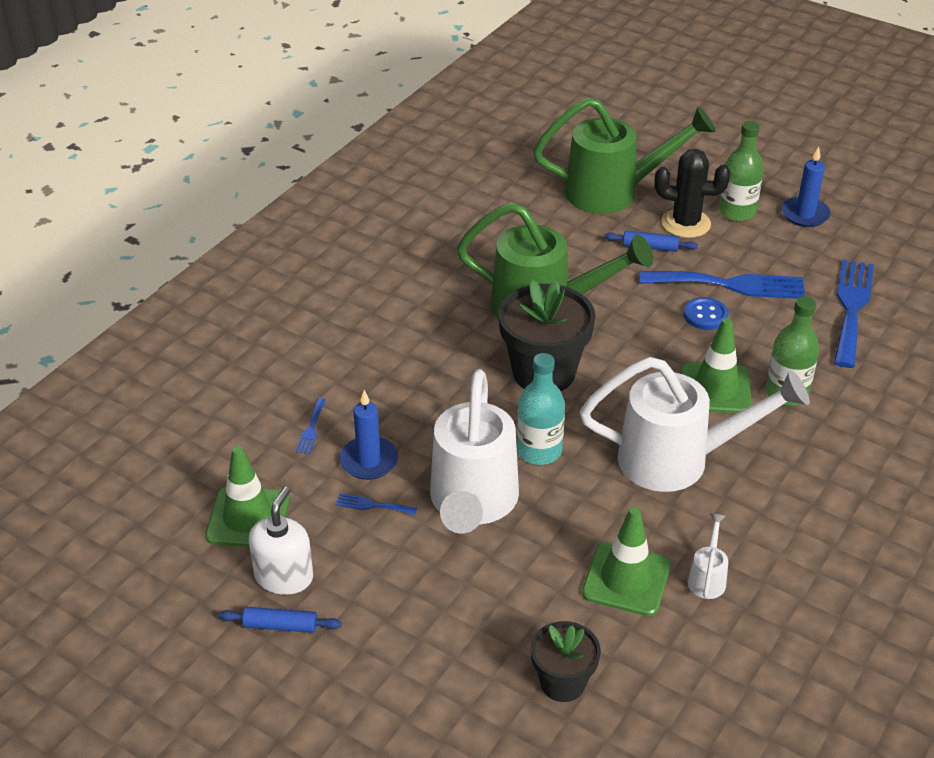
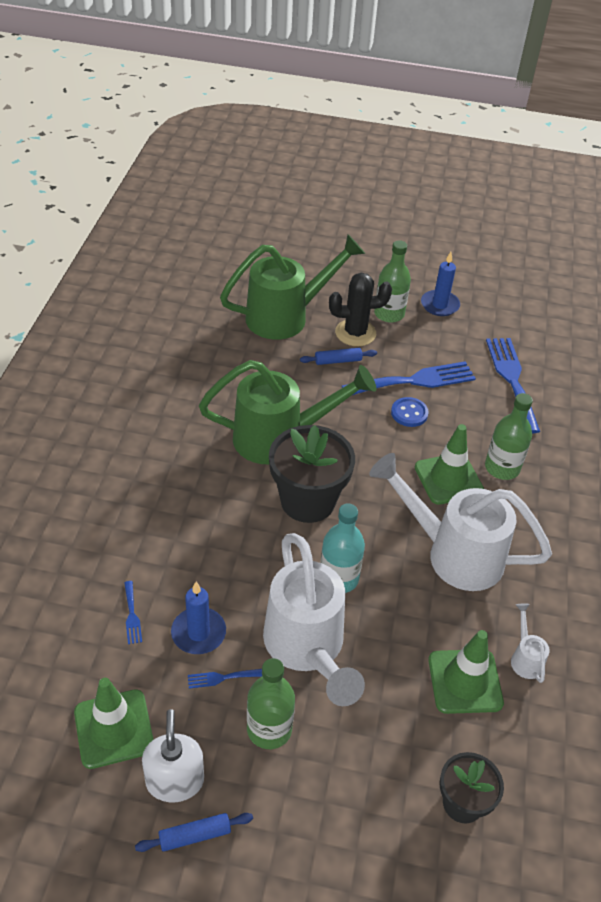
camera: 25 degrees left, 5 degrees up
white watering can [580,357,810,492] -> white watering can turned 135 degrees counterclockwise [369,453,552,591]
none -> green bottle [247,658,295,749]

